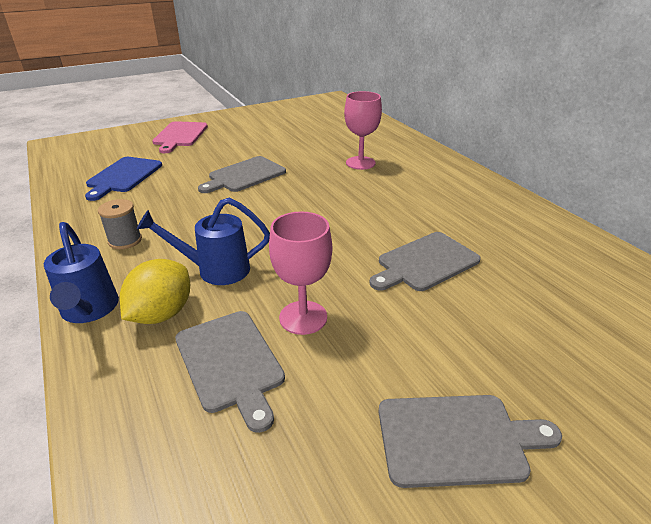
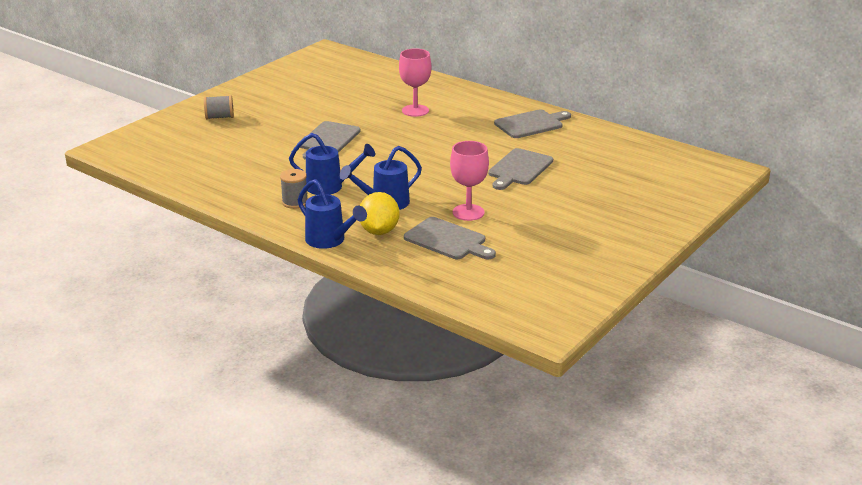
camera: 25 degrees left, 5 degrees down
blue cutting board [85,157,162,201] -> none
pink cutting board [152,121,208,153] -> grey spool [204,95,234,119]
grey cutting board [378,395,562,488] -> grey cutting board moved to [494,110,571,138]
none -> blue watering can [289,133,375,195]

